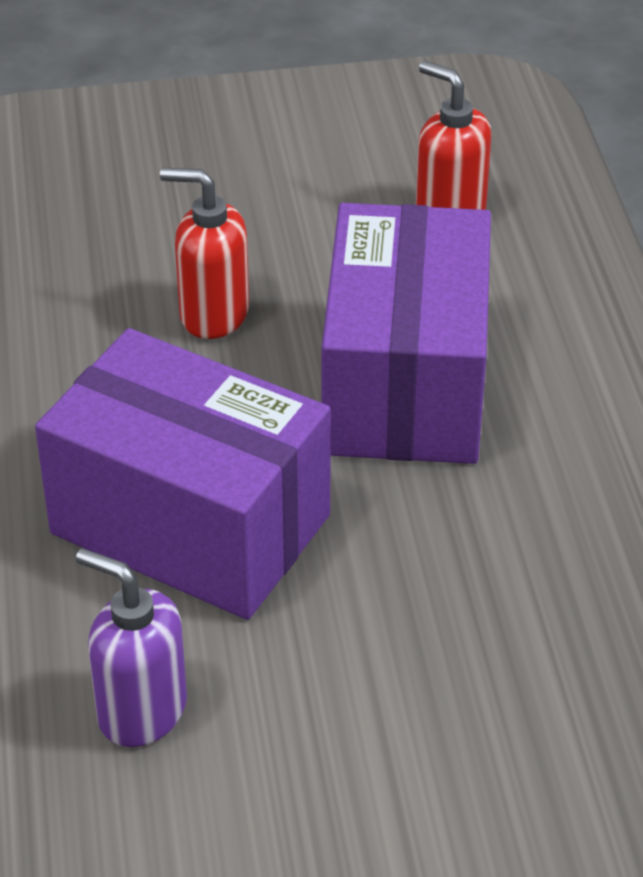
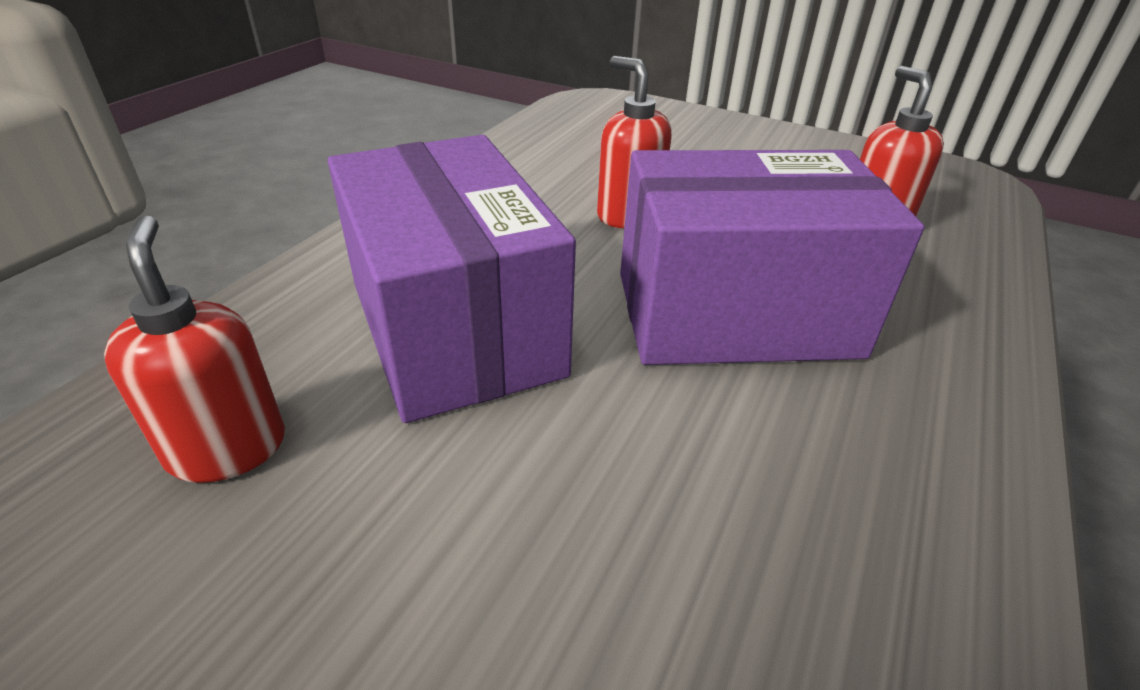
camera: 35 degrees right, 5 degrees down
purple soap dispenser [76,548,187,747] -> red soap dispenser [104,215,285,483]
purple box [322,203,491,464] -> purple box turned 45 degrees clockwise [620,150,925,365]

